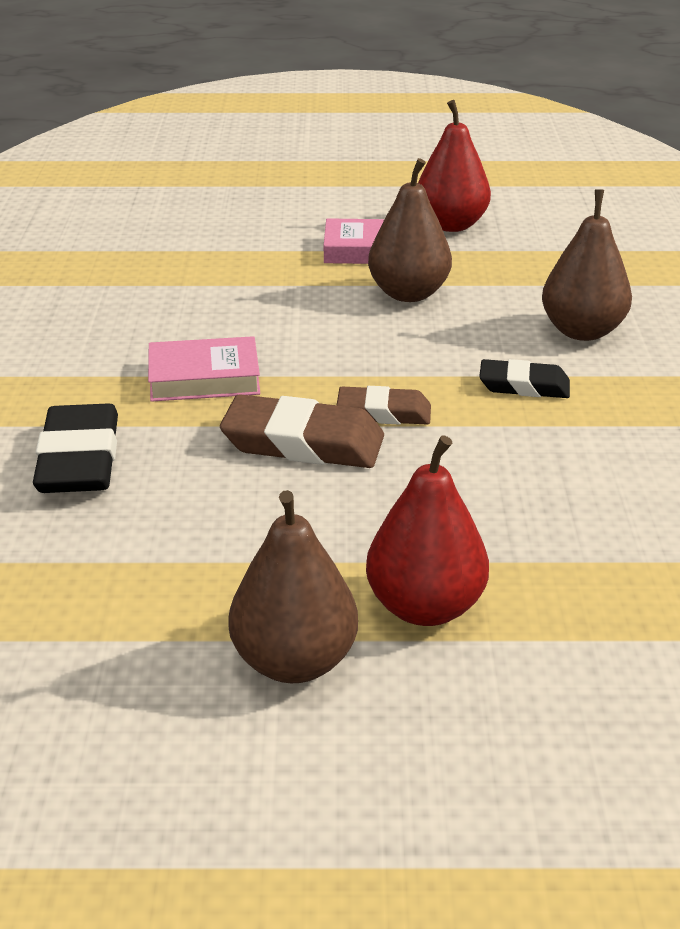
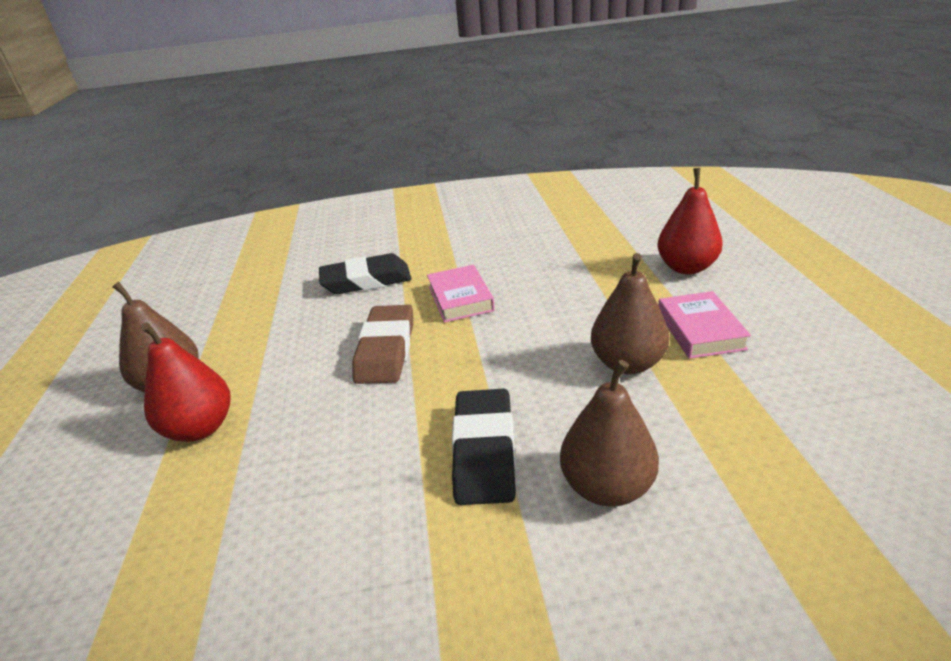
camera: 85 degrees right, 0 degrees up
brown eraser [337,386,431,425] -> none
red pear [418,100,491,232] -> red pear moved to [657,168,723,275]
black eraser [479,359,570,398] -> black eraser [452,389,516,505], size x1.61

